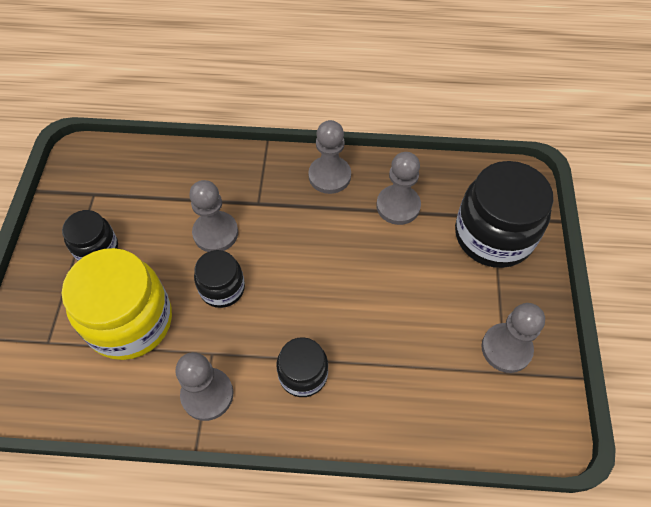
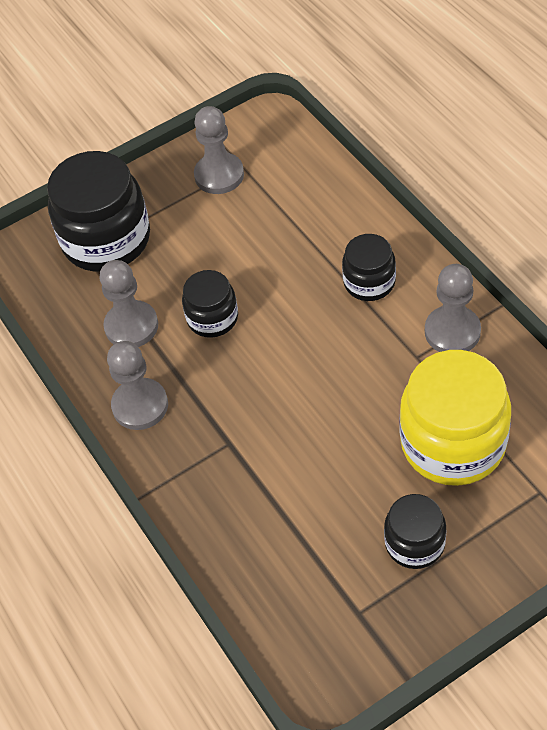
camera: 120 degrees left, 5 degrees down
grey pawn [189,180,238,252] -> none
black jar [194,250,245,308] -> black jar moved to [182,270,238,338]

